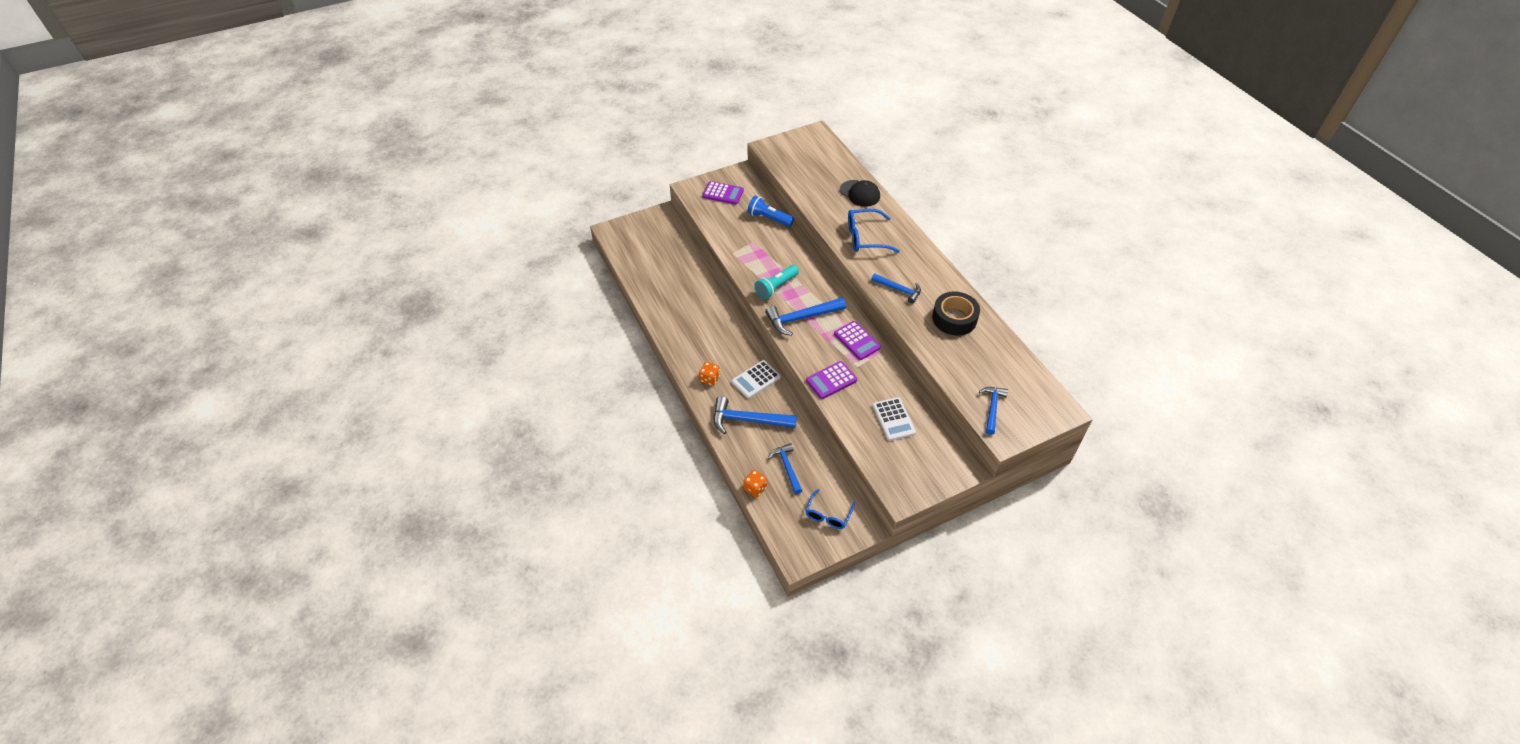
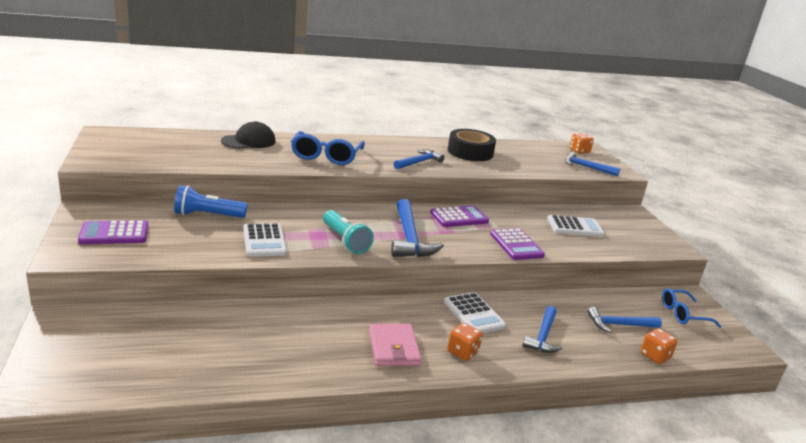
camera: 80 degrees left, 25 degrees down
purple calculator [702,181,744,205] -> purple calculator turned 135 degrees counterclockwise [78,220,148,244]
blue hammer [714,396,797,434] -> blue hammer [522,306,563,353], size x0.64
blue flashlight [747,196,794,227] -> blue flashlight turned 45 degrees clockwise [174,185,247,218]
blue glasses [806,489,855,529] -> blue glasses turned 135 degrees clockwise [662,288,721,328]
none -> white calculator [243,223,287,257]
none -> pink wallet [369,324,422,366]
none -> orange dice [570,133,594,154]

